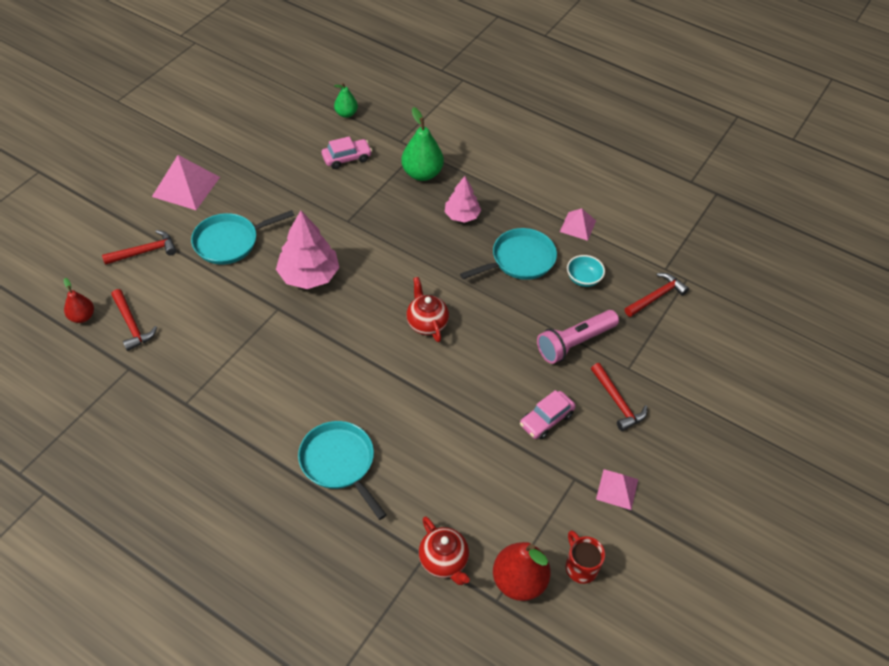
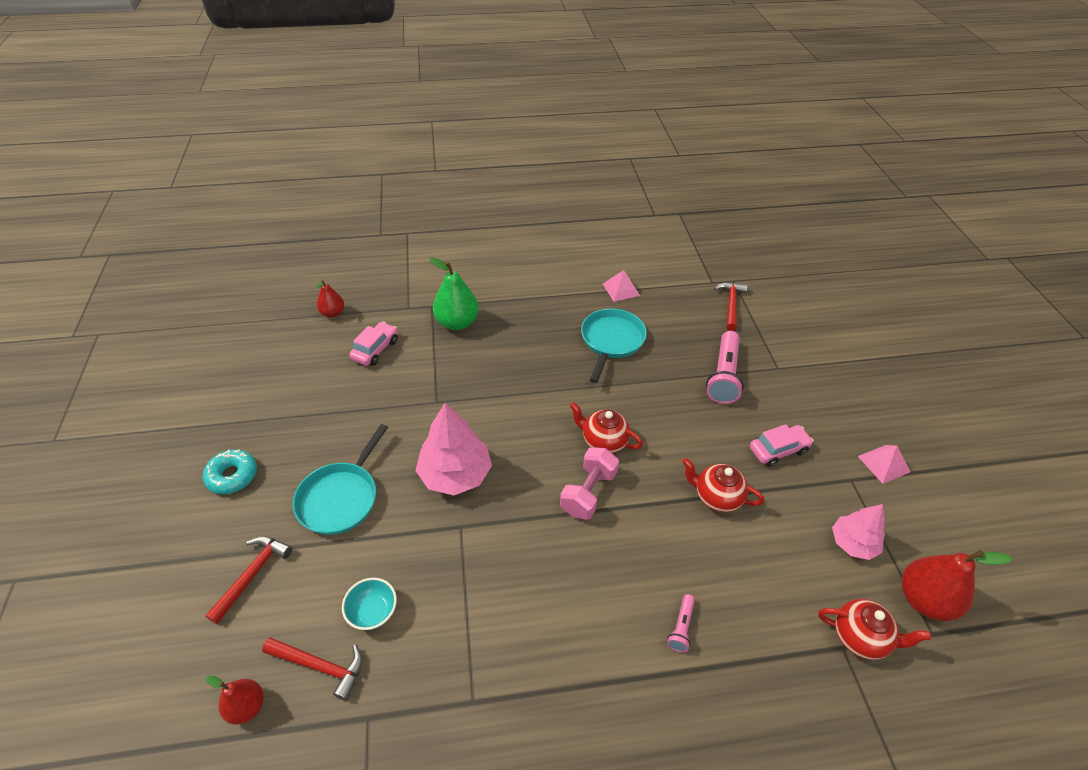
camera: 40 degrees left, 5 degrees down
pink pyramid [152,155,220,210] -> turquoise donut [203,449,257,494]
turquoise pan [298,421,386,520] -> pink flashlight [667,594,695,652]
green pear [334,83,358,118] -> red pear [315,280,344,318]
pink tree [445,176,481,223] -> pink tree moved to [832,504,885,560]
pink car [520,390,576,440] -> pink car turned 120 degrees counterclockwise [750,424,814,467]
red mug [566,530,605,584] -> none
turquoise bowl [567,255,605,287] -> turquoise bowl moved to [342,578,397,630]
red hammer [591,363,647,431] -> none
none -> pink dumbbell [560,447,619,520]
none -> red teapot [682,458,764,512]

